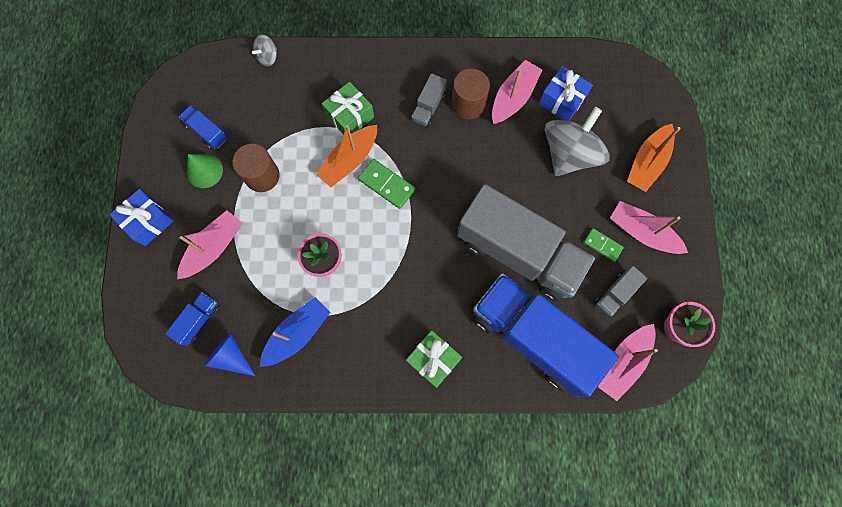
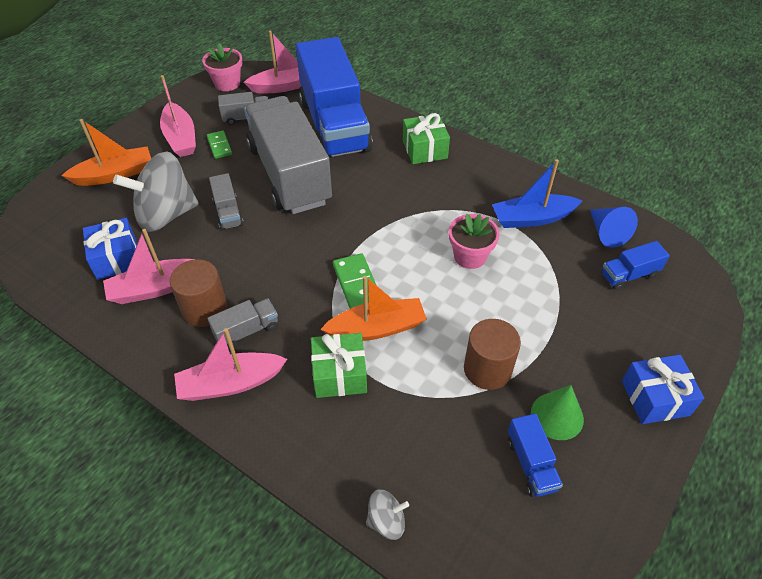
camera: 145 degrees left, 25 degrees down
pink boat [177,210,242,279] -> pink boat moved to [174,328,287,401]
none -> grey truck [209,173,244,230]

